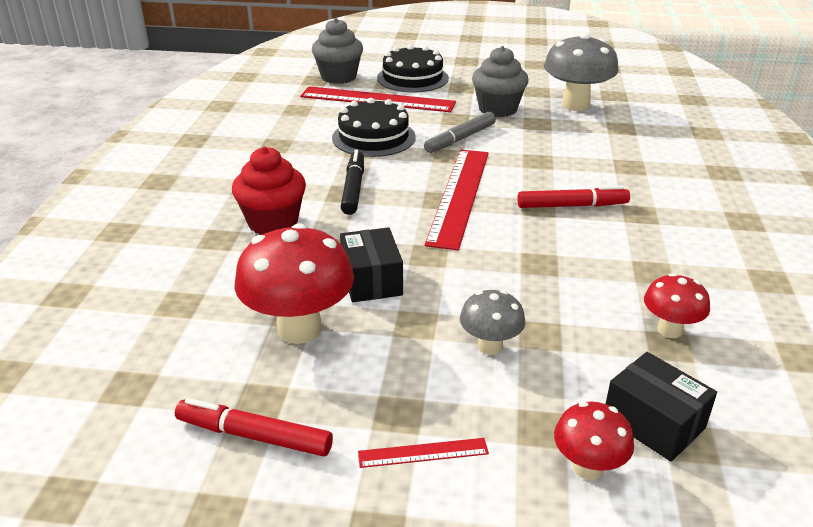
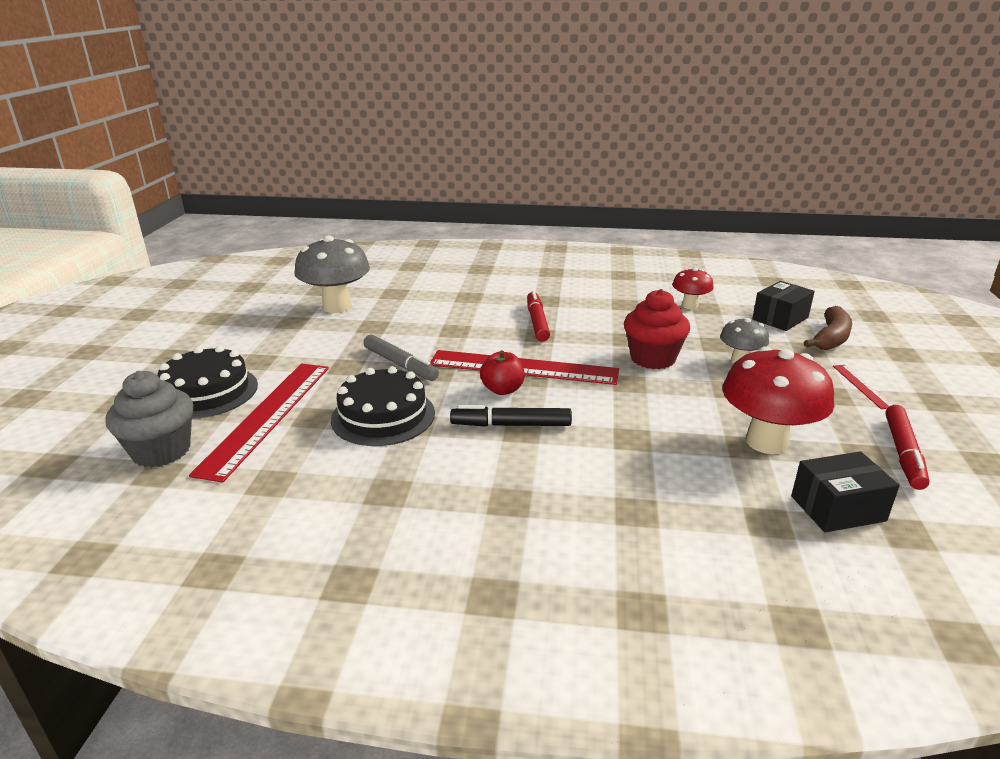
camera: 90 degrees left, 5 degrees down
red cupcake [232,147,306,235] -> red cupcake moved to [624,289,690,369]
black box [340,227,403,302] -> black box moved to [791,451,900,533]
grey cupcake [472,46,529,117] -> none
red mushroom [554,402,634,480] -> brown banana [804,306,852,350]
none -> red apple [480,350,525,395]

